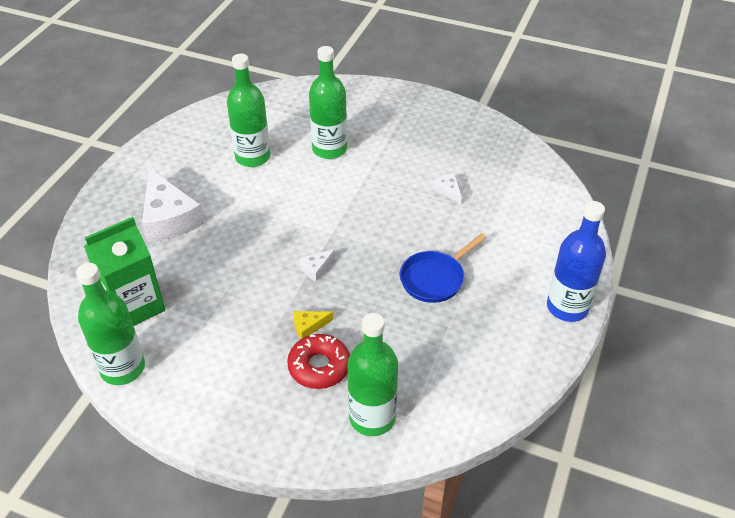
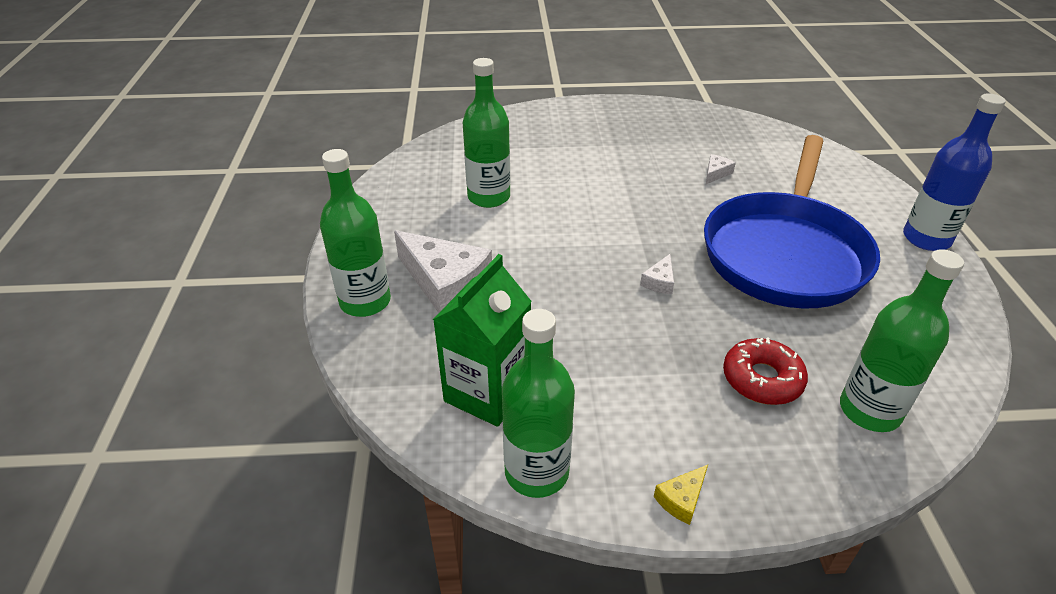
camera: 25 degrees left, 5 degrees down
yellow cheese [293,311,333,339] -> yellow cheese moved to [654,465,708,525]
green bottle [309,46,347,159] -> green bottle moved to [320,149,391,317]
blue pan [400,233,486,303] -> blue pan [704,135,880,309], size x2.20
white cheese [433,173,462,204] -> white cheese turned 90 degrees clockwise [706,154,736,184]

